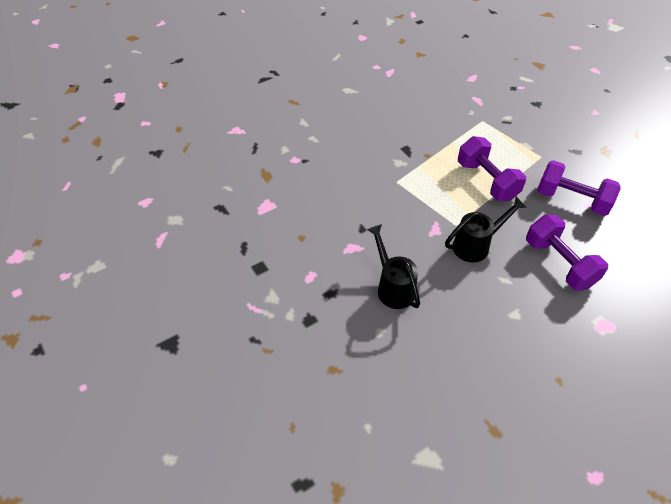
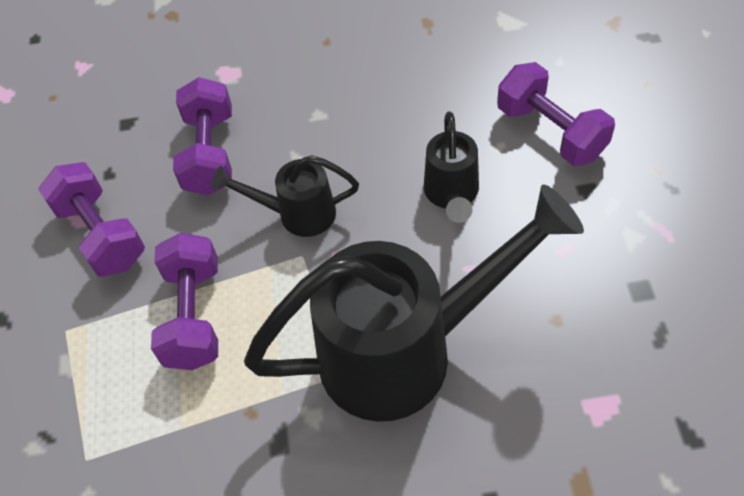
camera: 150 degrees left, 5 degrees up
none -> black watering can [244,185,584,422]
none -> purple dumbbell [497,62,615,166]

